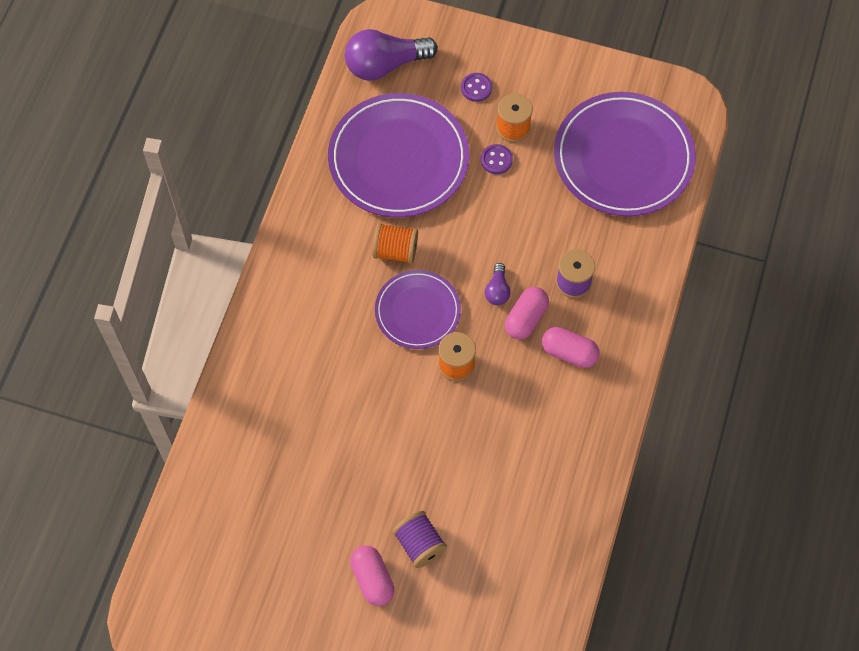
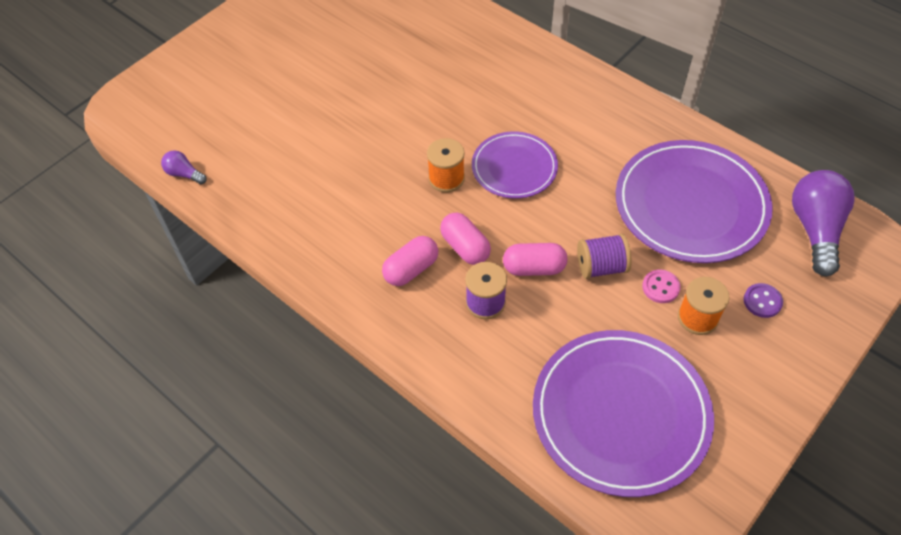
camera: 115 degrees right, 10 degrees down
pink capsule [350,545,394,606] -> pink capsule moved to [503,243,568,276]
orange spool [373,223,418,264] -> none
purple spool [392,511,447,568] -> purple spool moved to [577,234,632,279]
purple button [481,144,513,174] -> pink button [642,269,681,303]
purple light bulb [485,263,511,305] -> purple light bulb moved to [161,150,207,184]

